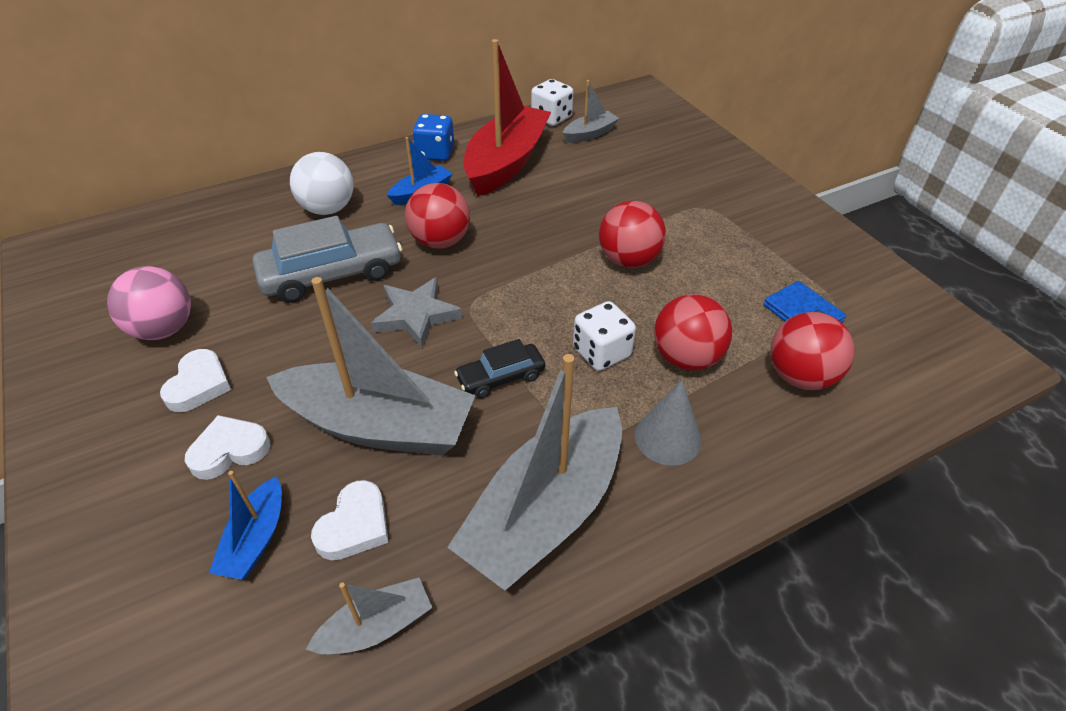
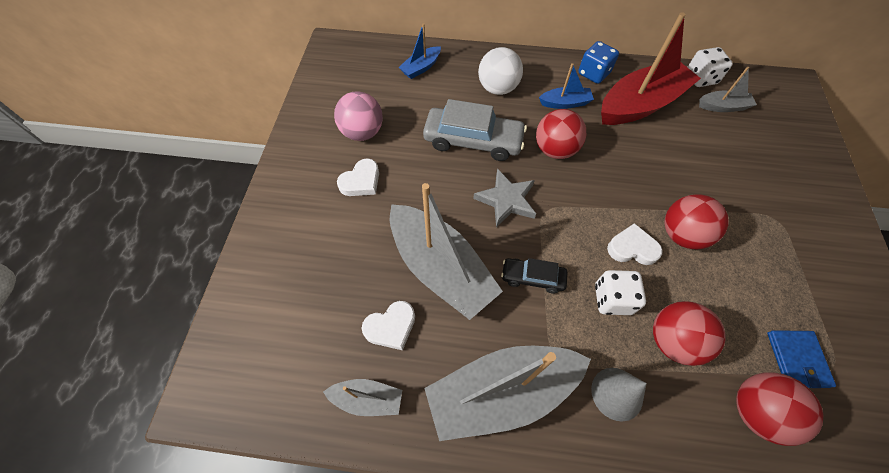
camera: 35 degrees right, 15 degrees up
white heart [185,415,270,480] -> white heart moved to [607,223,663,265]
blue boat [209,471,282,580] -> blue boat moved to [398,23,441,79]

